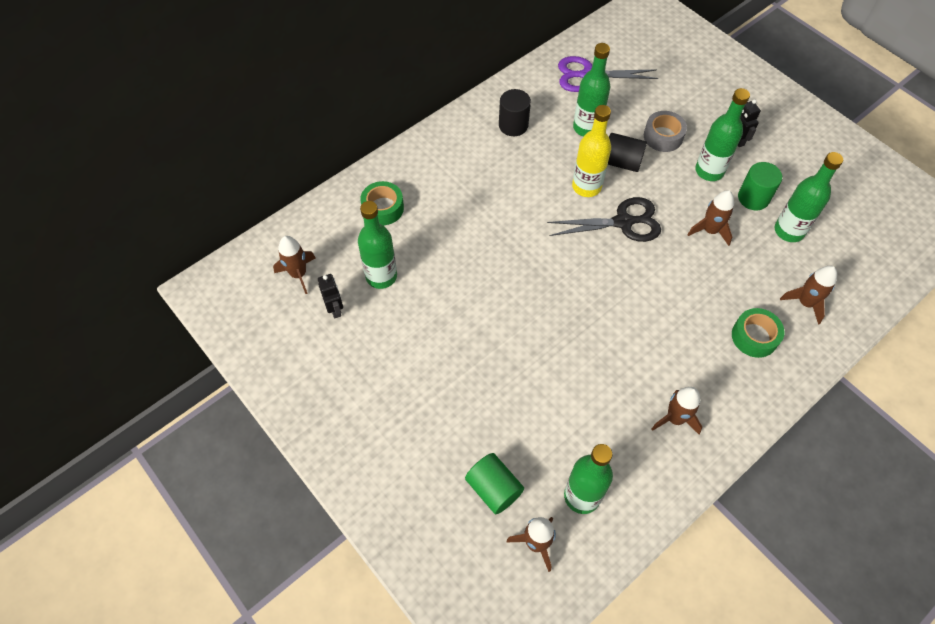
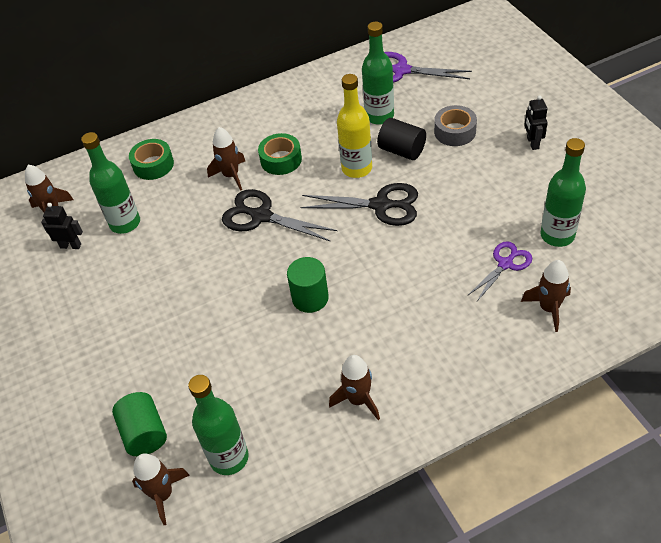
camera: 20 degrees right, 10 degrees down
black robot [318,274,343,319] -> black robot turned 75 degrees counterclockwise [41,203,83,249]
black cylinder [499,89,531,136] -> none
brown rocket [687,190,734,246] -> brown rocket moved to [207,127,245,191]
green bottle [695,88,750,181] -> none
green tape [732,308,785,358] -> green tape moved to [258,133,302,175]
green cylinder [738,162,782,210] -> green cylinder moved to [287,257,329,313]
none -> black scissors [222,189,337,242]
none -> purple scissors [467,241,532,301]

